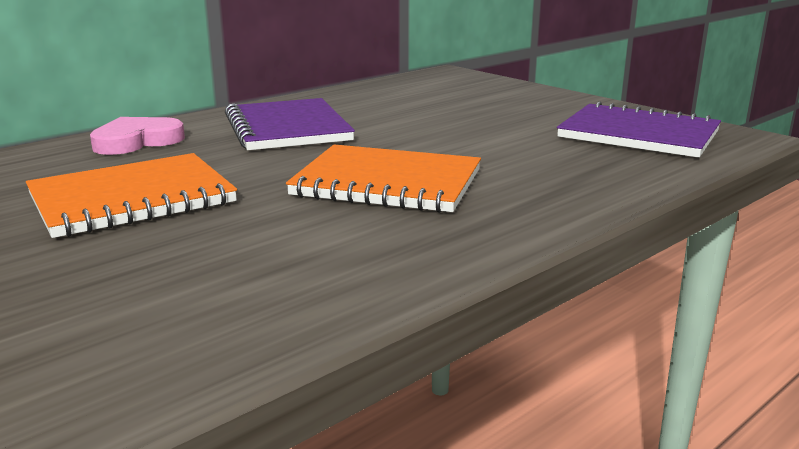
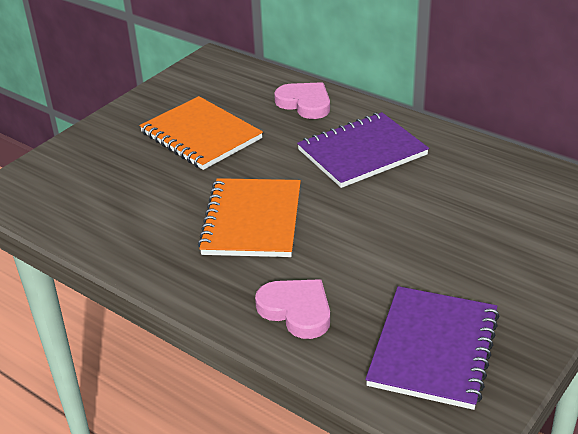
camera: 80 degrees right, 15 degrees up
none -> pink heart [255,279,330,339]

